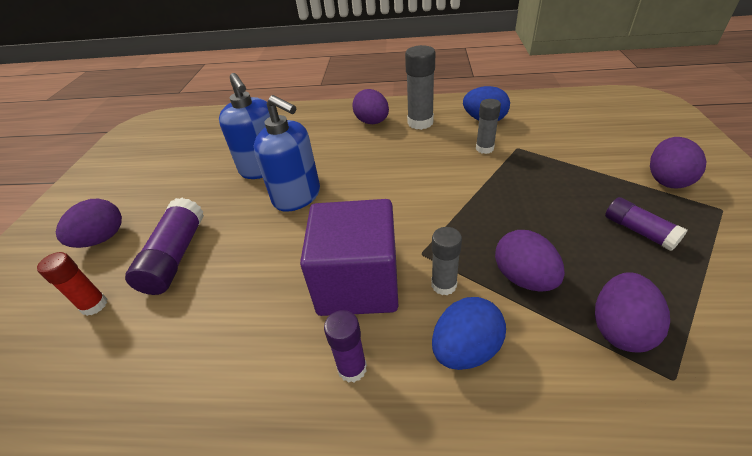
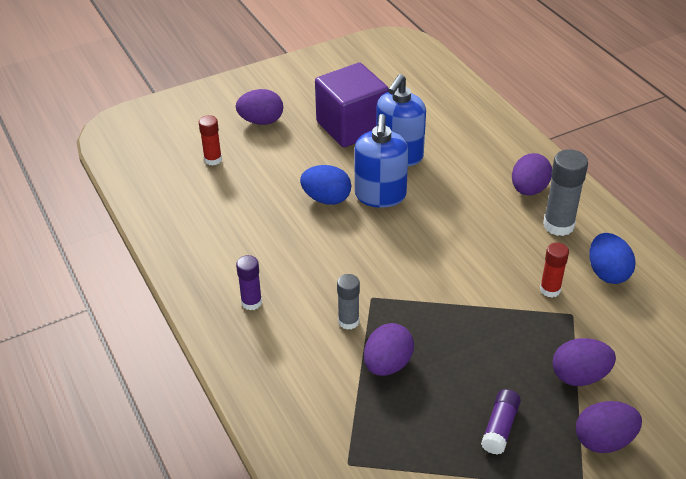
camera: 55 degrees right, 0 degrees up
purple glue stick [125,198,204,295] -> none
purple cube [300,199,398,316] -> purple cube moved to [315,63,389,148]
blue egg [432,297,506,370] -> blue egg moved to [300,165,351,205]
grey glue stick [476,99,501,154] -> red glue stick [540,242,569,297]
purple egg [595,272,670,353] -> purple egg moved to [552,338,616,386]

